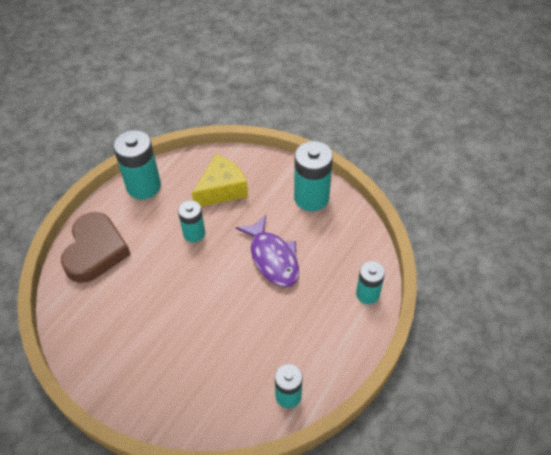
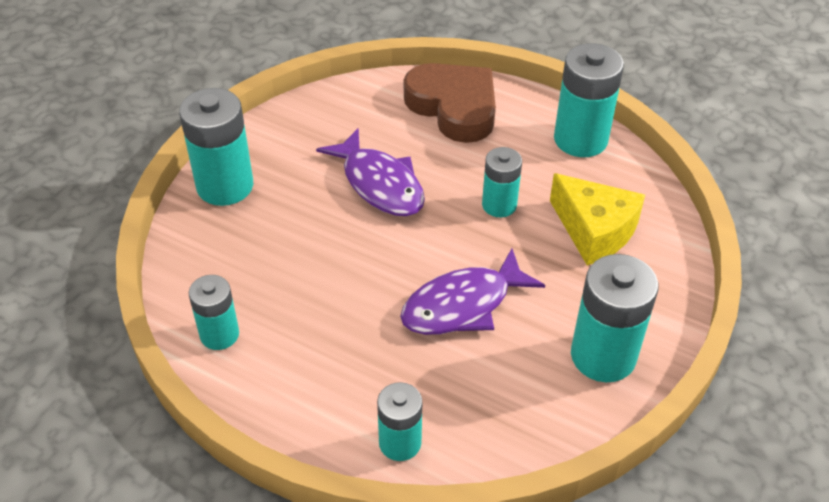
camera: 85 degrees right, 5 degrees down
brown heart [61,212,131,283] -> brown heart turned 135 degrees counterclockwise [404,63,496,143]
none -> turquoise battery [179,88,253,206]
none -> purple fish [316,128,425,216]

